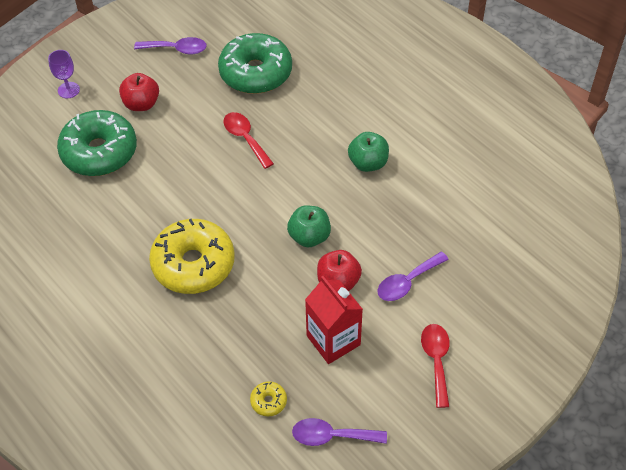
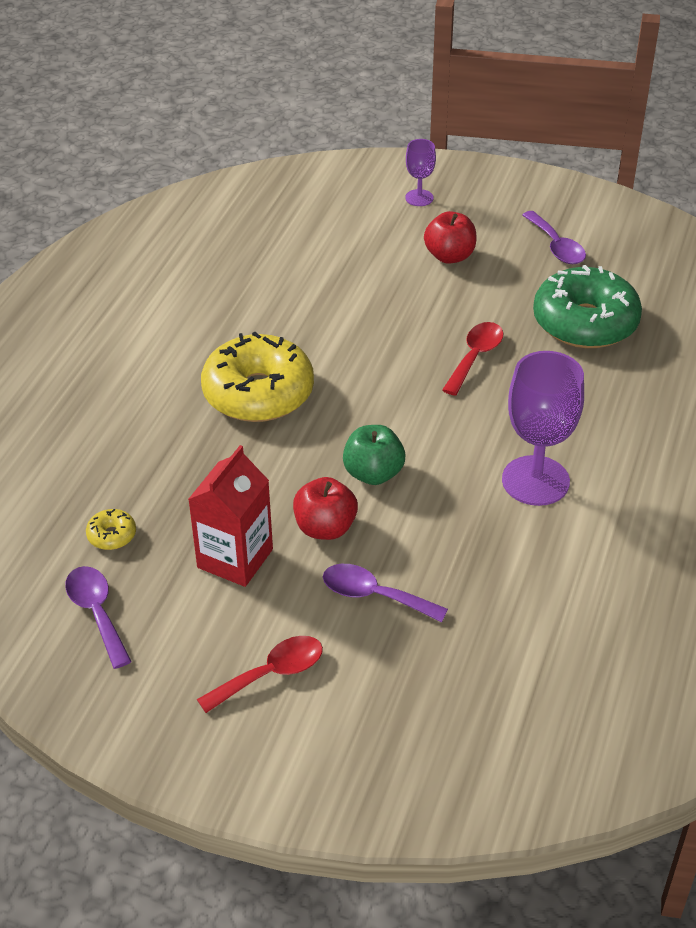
camera: 60 degrees right, 10 degrees down
green donut [57,110,137,176] -> none
green apple [348,132,389,172] -> purple goblet [502,351,584,506]

